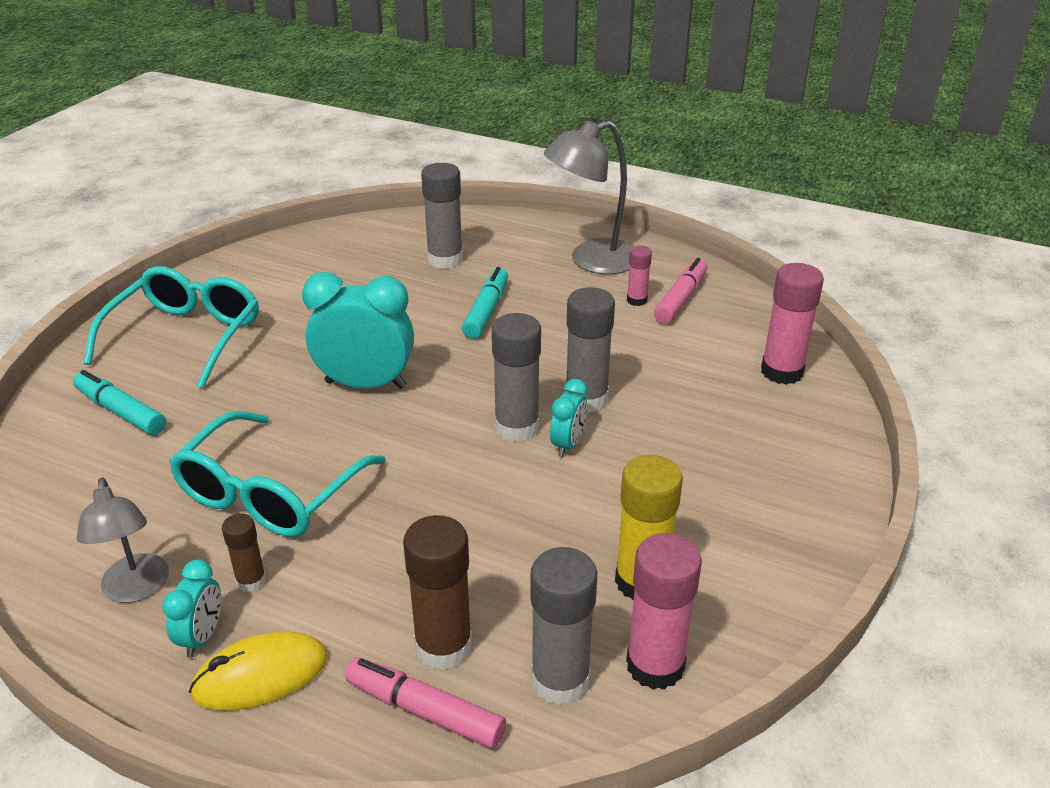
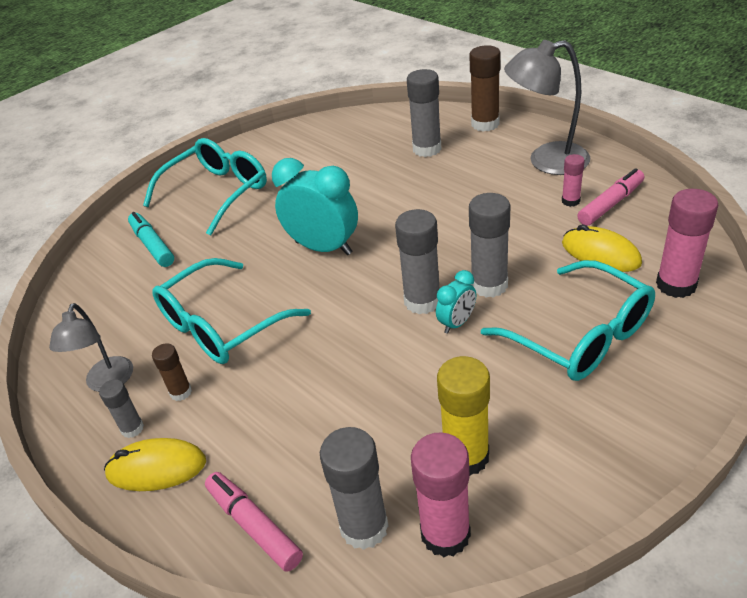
camera: 25 degrees right, 5 degrees up
turquoise clock [162,559,221,658] -> grey glue stick [99,379,144,438]
brown glue stick [403,515,472,670] -> brown glue stick moved to [470,45,501,132]
turquoise marker [462,267,508,338] -> none
none -> turquoise glasses [481,260,655,381]
none -> yellow mouse [562,224,642,272]

